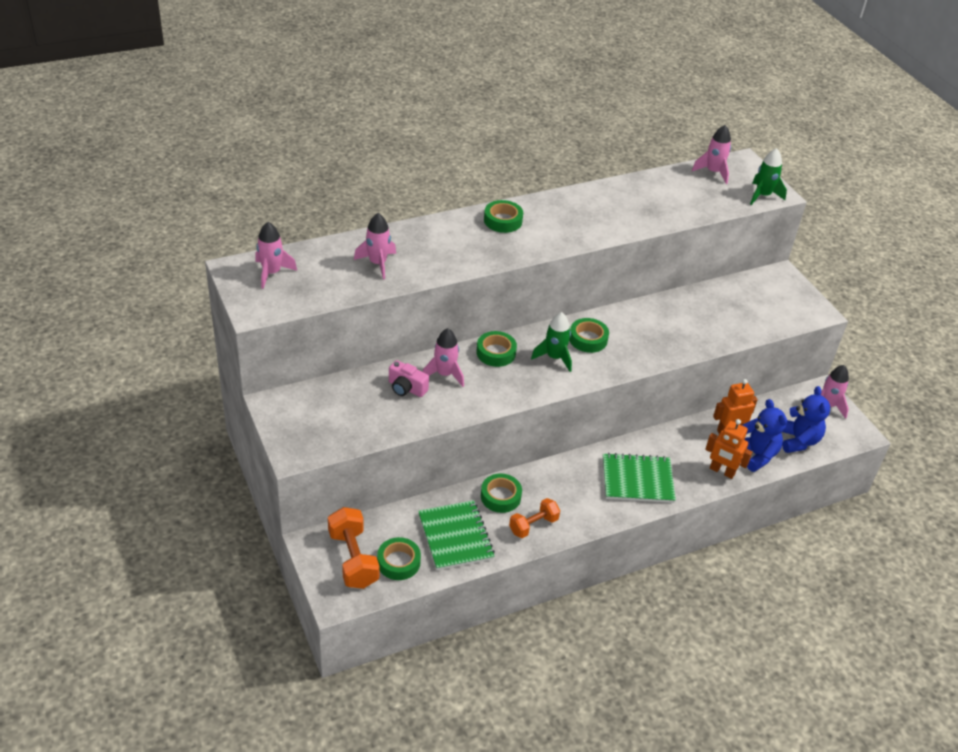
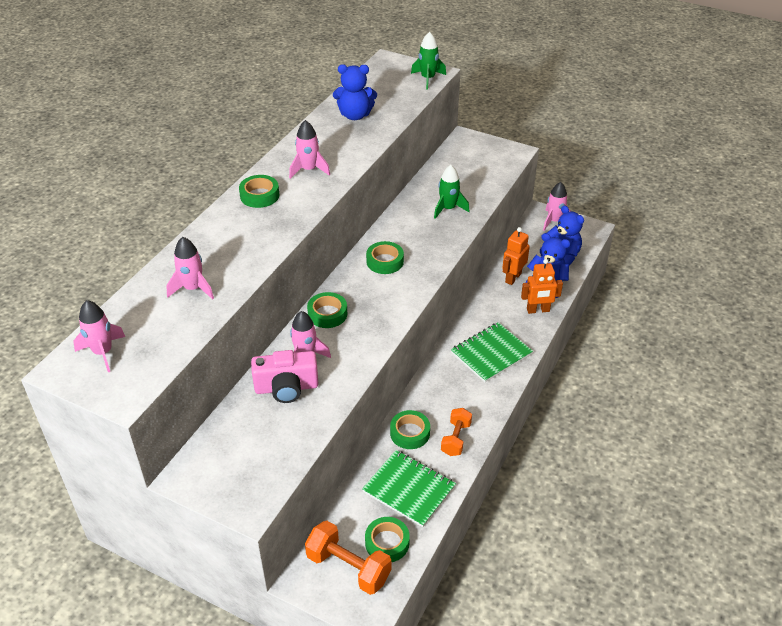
camera: 35 degrees left, 0 degrees up
pink camera [389,360,429,397] -> pink camera [251,350,319,403], size x1.51
green rocket [531,312,572,372] -> green rocket moved to [434,165,470,219]
pink rocket [692,125,731,184] -> pink rocket moved to [289,120,330,179]
none -> blue teddy bear [333,64,377,120]

